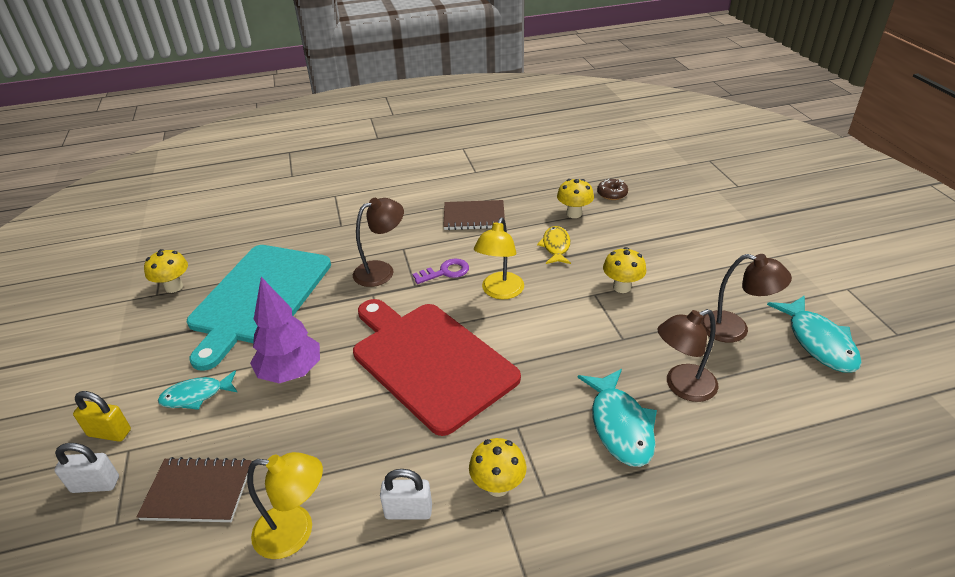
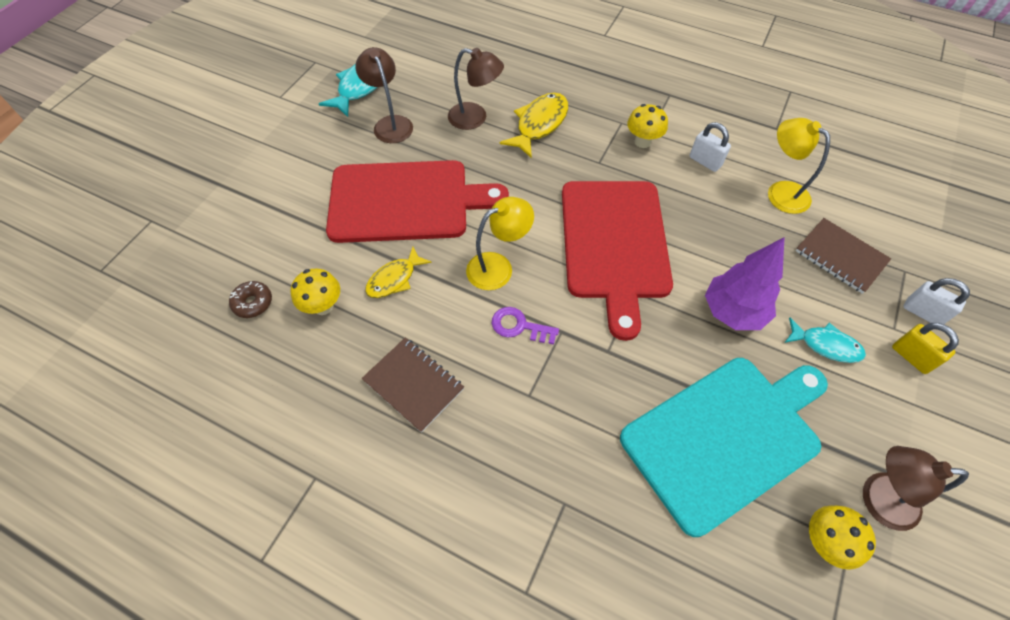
camera: 140 degrees left, 20 degrees up
brown lamp [353,198,404,287] -> brown lamp moved to [863,446,969,531]
turquoise fish [578,369,657,467] -> yellow fish [500,93,568,158]
yellow mushroom [603,247,646,293] -> red cutting board [326,160,509,243]

